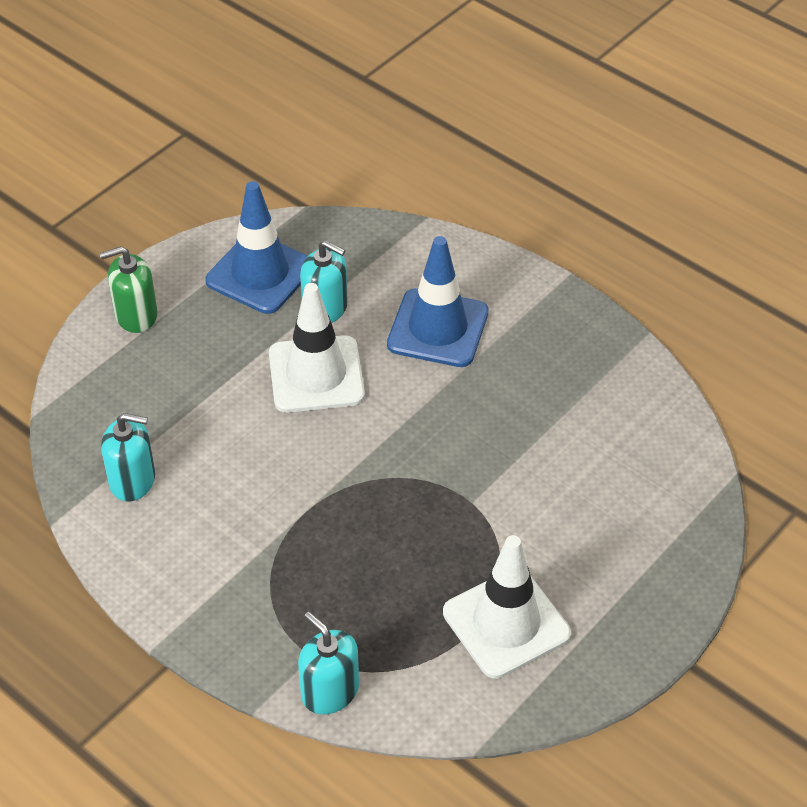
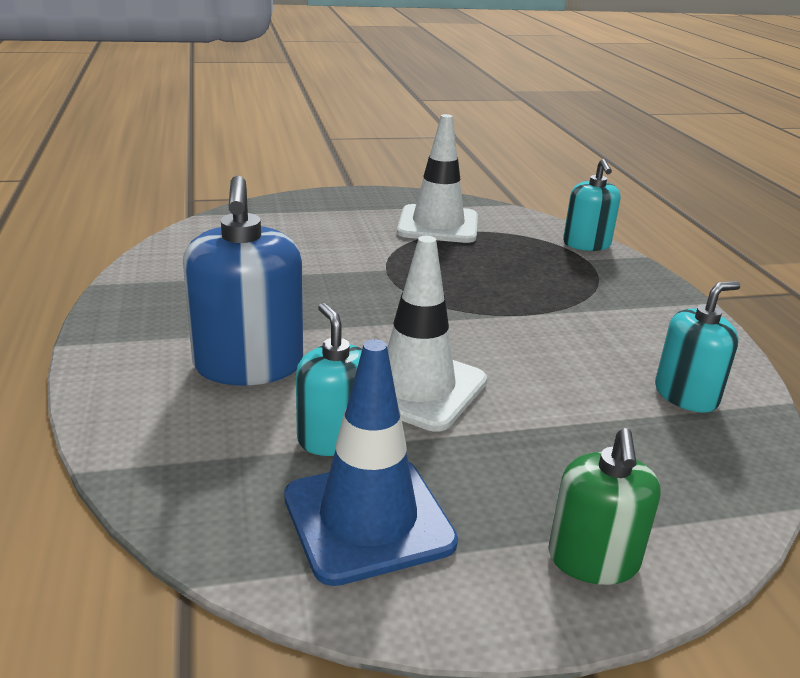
camera: 145 degrees left, 20 degrees down
green soap dispenser [100,246,158,333] -> green soap dispenser turned 75 degrees clockwise [548,428,661,585]
turquoise soap dispenser [101,413,155,501] -> turquoise soap dispenser turned 105 degrees clockwise [655,281,741,413]
blue traffic cone [387,236,488,367] -> blue soap dispenser [183,176,303,385]

